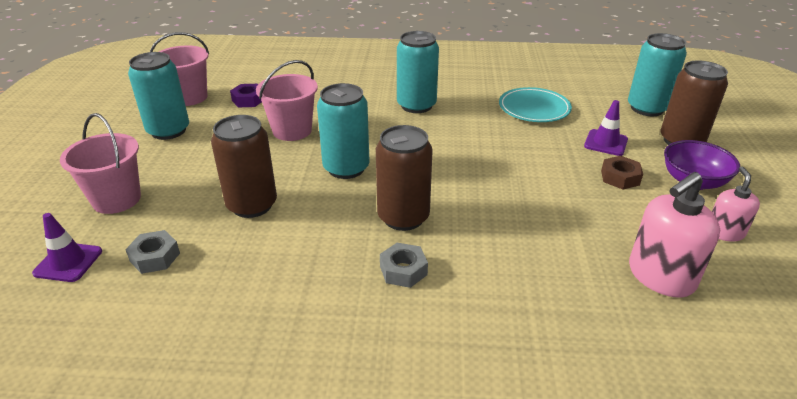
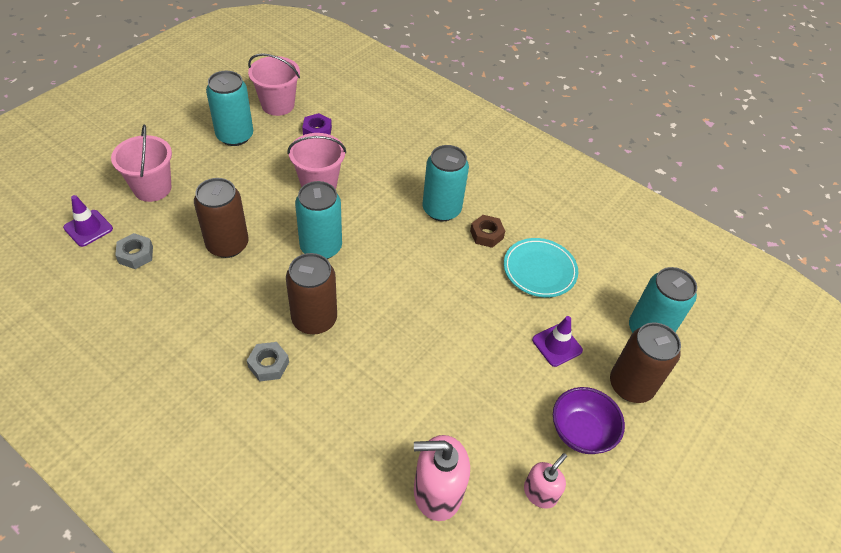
camera: 30 degrees right, 15 degrees up
brown nut [601,156,643,190] -> brown nut moved to [470,215,505,248]

